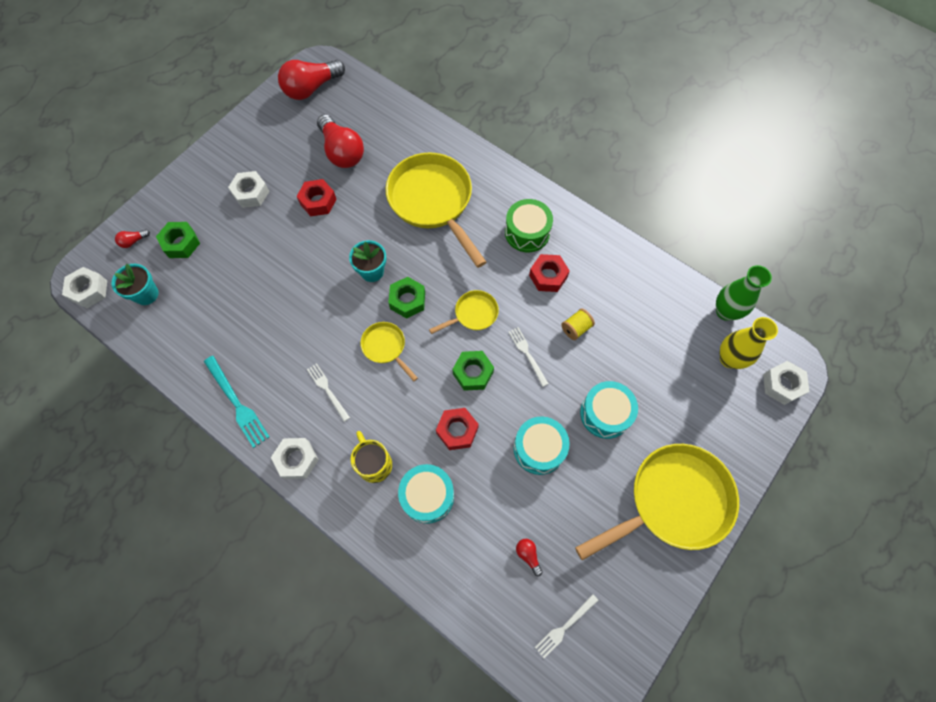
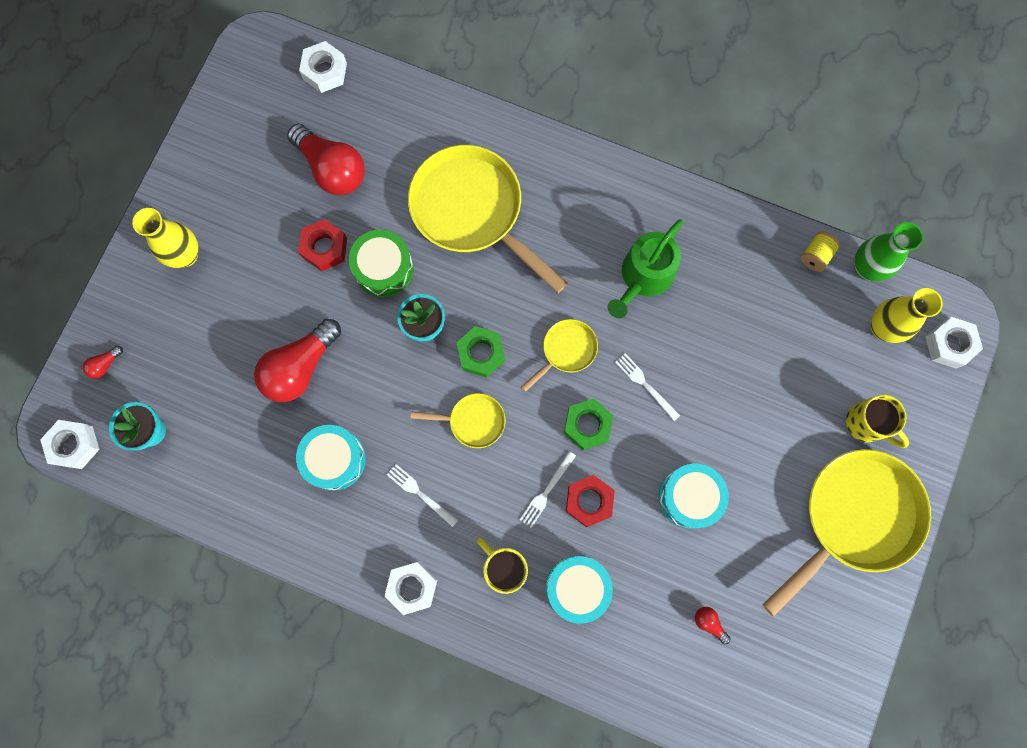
camera: 15 degrees left, 10 degrees up
green nut [156,222,200,258] -> none
turquoise fork [204,356,270,448] -> none
white nut [228,171,270,208] -> white nut moved to [299,41,347,93]
red light bulb [278,60,345,100] -> red light bulb moved to [254,319,341,402]
yellow pan [360,322,418,382] -> yellow pan turned 150 degrees clockwise [411,393,505,448]
green drum [505,199,553,252] -> green drum moved to [349,230,413,297]
red nut [529,254,570,292] -> green watering can [608,219,683,318]
white fork [535,594,599,658] -> white fork moved to [520,451,576,528]
yellow spool [561,308,595,340] -> yellow spool moved to [801,231,841,272]
turquoise drum [580,381,638,439] -> turquoise drum moved to [296,425,366,490]
none -> yellow vase [132,208,198,268]
none -> yellow mug [846,395,909,448]

